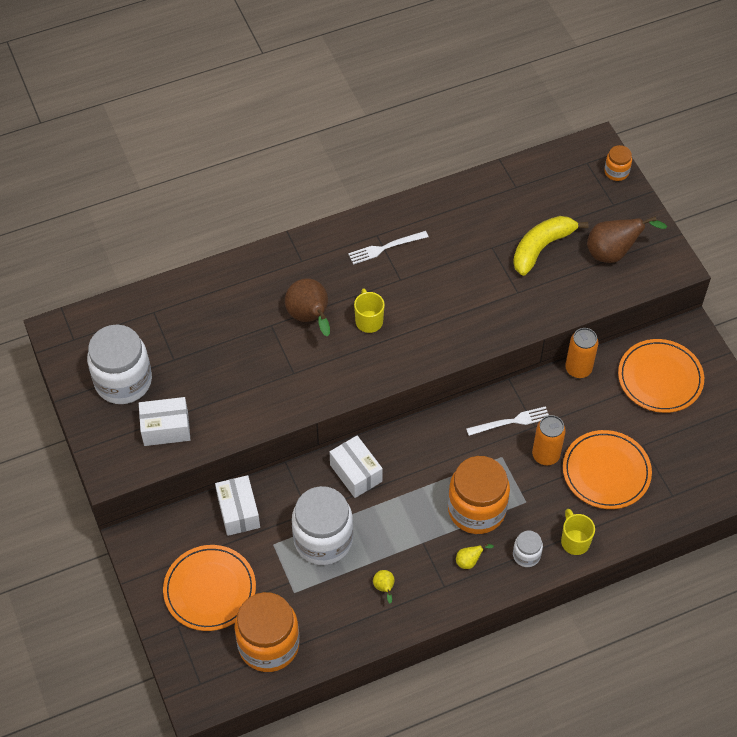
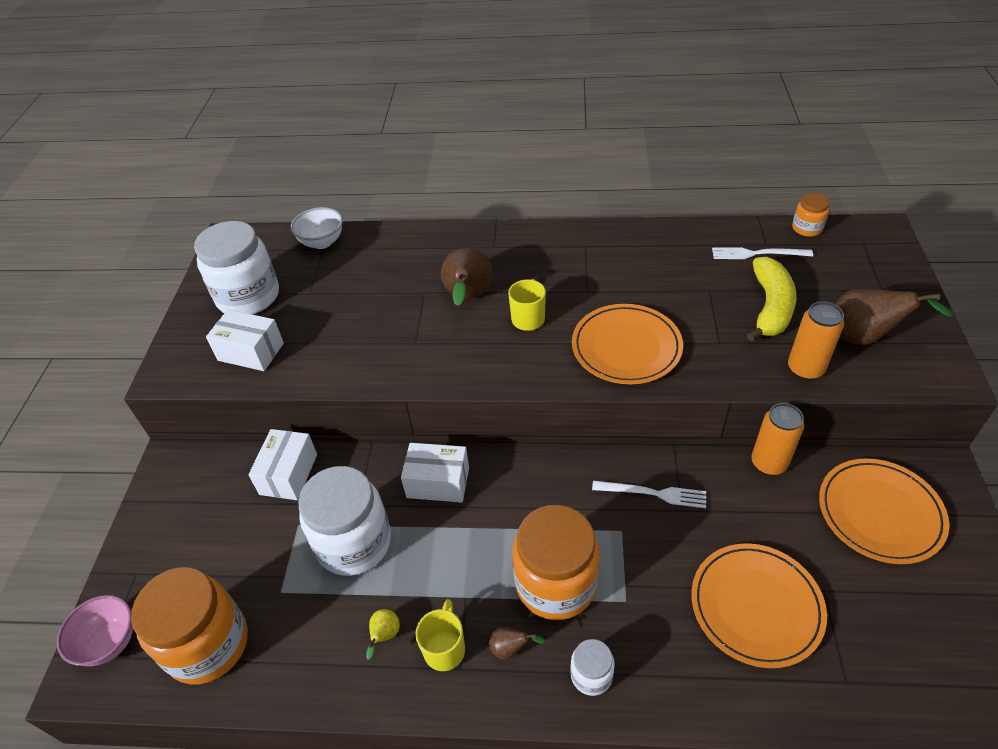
camera: 30 degrees right, 10 degrees down
orange plate [163,545,256,631] -> orange plate moved to [572,304,683,384]
white box [330,435,383,498] -> white box turned 75 degrees counterclockwise [401,443,469,503]
white fork [348,231,428,264] -> white fork moved to [712,248,813,259]
yellow pear [456,544,494,569] -> brown pear [489,627,546,660]
yellow banana [513,216,589,276] -> yellow banana turned 120 degrees clockwise [747,257,796,342]
orange can [532,415,566,465] -> orange can moved to [788,301,844,380]
yellow mug [561,509,595,555] -> yellow mug moved to [415,599,465,671]
orange jar [604,145,632,181] -> orange jar moved to [792,193,830,237]
none -> pink bowl [57,595,133,666]
none -> white bowl [291,207,343,249]

